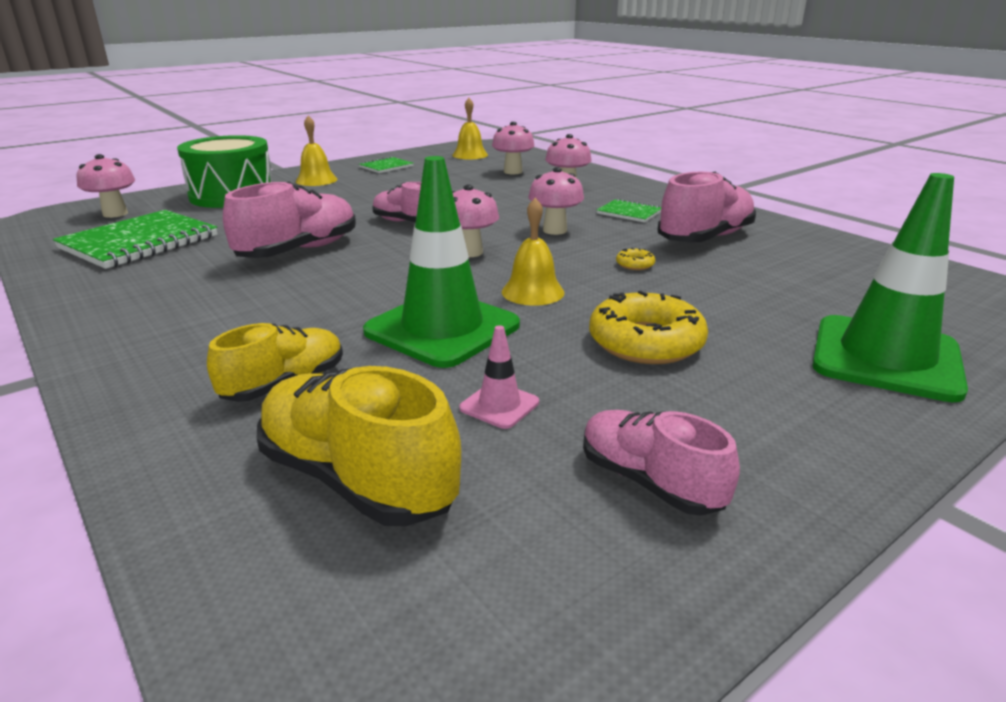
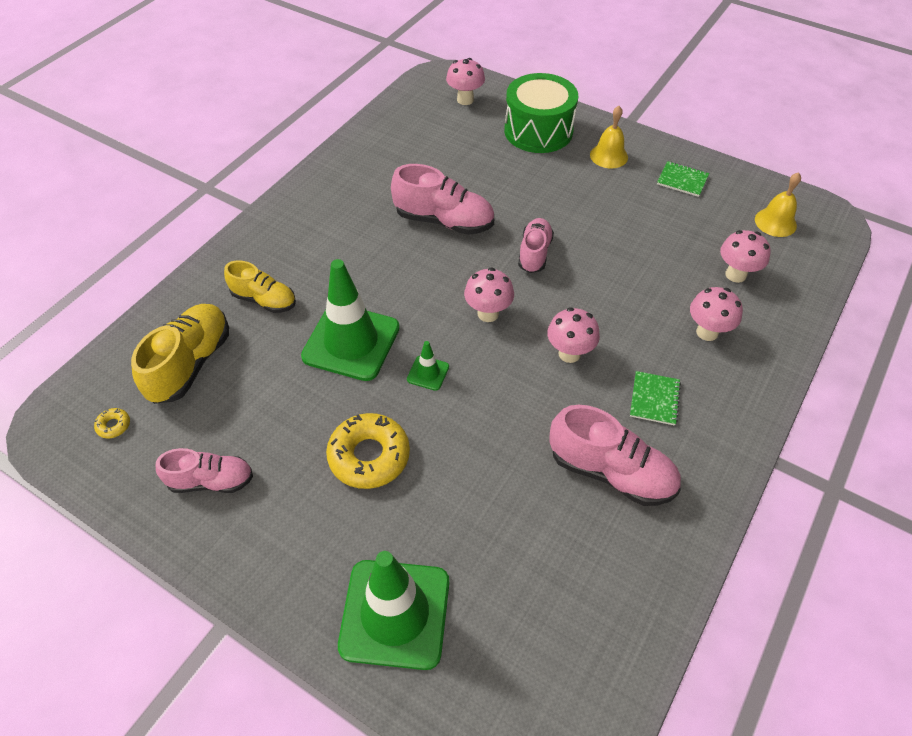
camera: 70 degrees right, 25 degrees up
green notebook [53,210,218,269] -> none
pink traffic cone [459,325,539,429] -> none
yellow bell [502,198,565,306] -> green traffic cone [407,341,449,391]
pink shoe [583,410,740,516] -> pink shoe turned 60 degrees clockwise [156,448,253,493]
yellow donut [616,248,655,270] -> yellow donut moved to [94,408,130,439]

